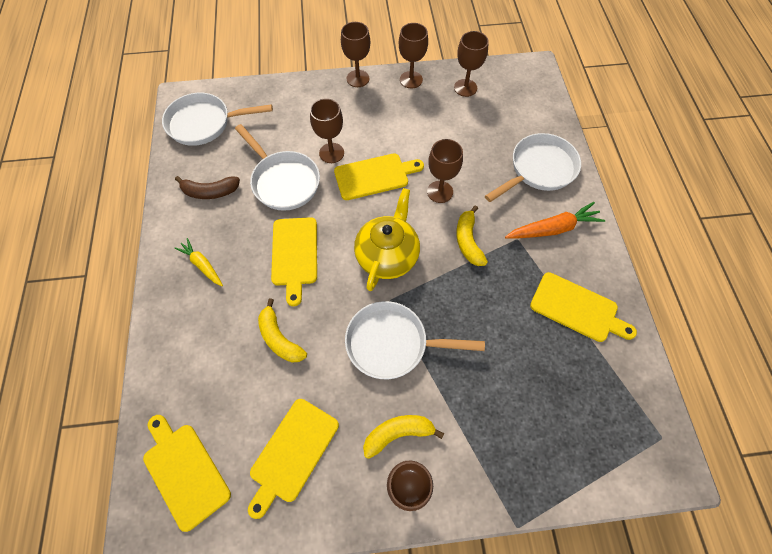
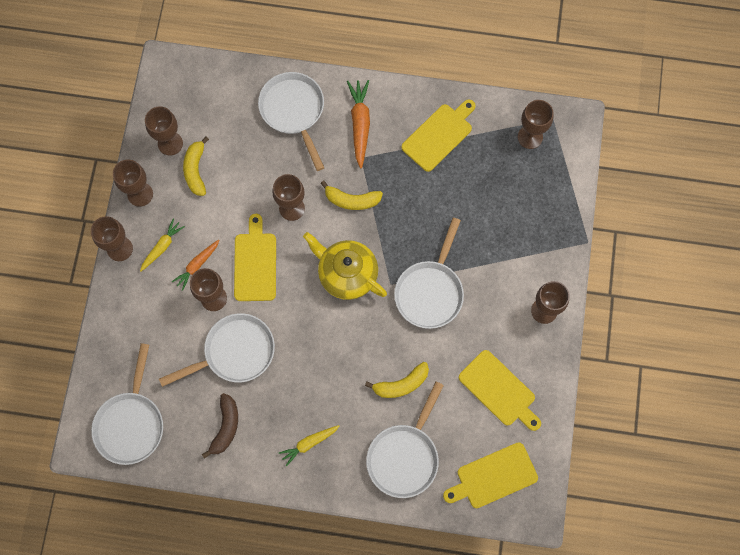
camera: 75 degrees left, 10 degrees up
yellow cutting board [271,217,317,306] -> none
yellow banana [363,415,444,459] -> yellow banana moved to [183,136,209,196]
none -> yellow carrot [140,219,185,272]
none -> orange carrot [172,240,219,291]
none -> white pan [366,381,444,498]
none -> brown goblet [518,100,554,149]

